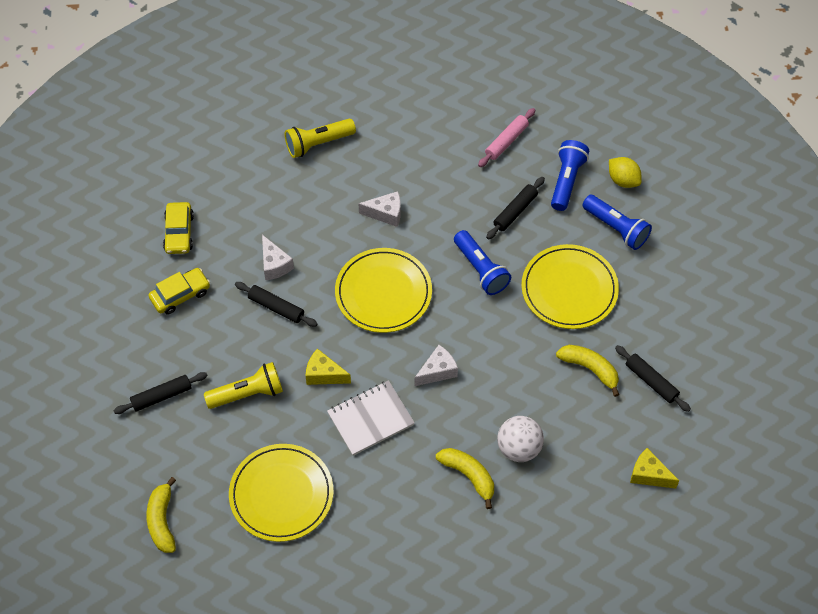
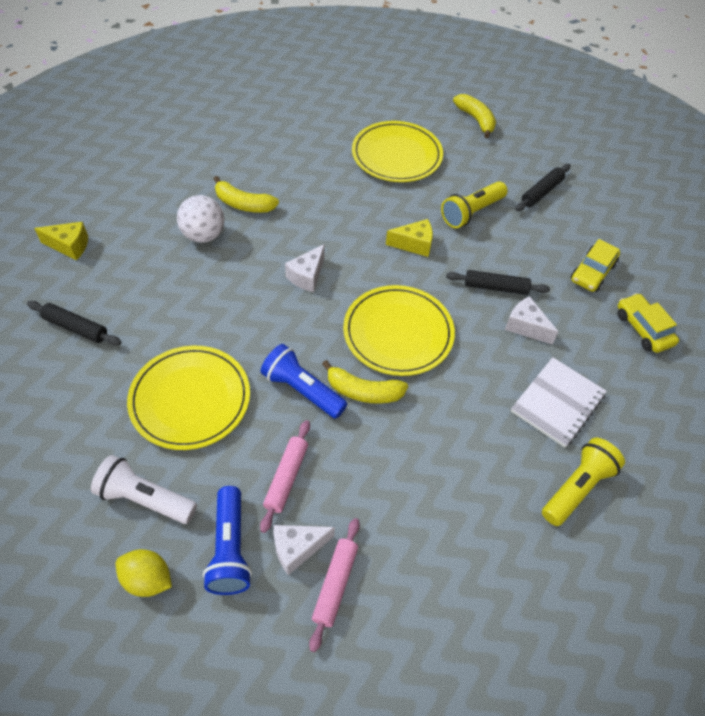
camera: 155 degrees right, 5 degrees down
white notebook [327,380,414,456] -> white notebook moved to [511,357,607,448]
white cheese [358,191,401,227] -> white cheese moved to [274,525,335,575]
black rolling pin [486,177,545,239] -> pink rolling pin [260,420,310,533]
yellow banana [556,345,619,397] -> yellow banana moved to [322,360,408,404]
blue flashlight [582,195,652,250] -> white flashlight [91,455,197,524]

